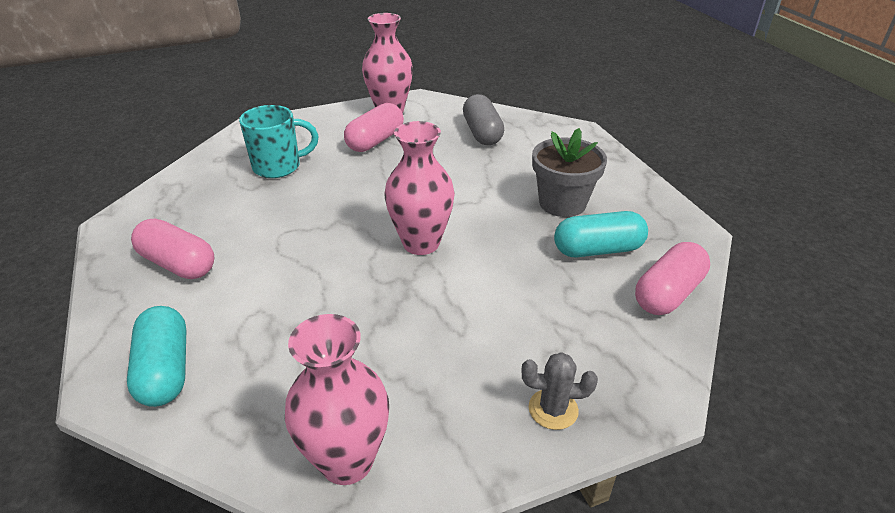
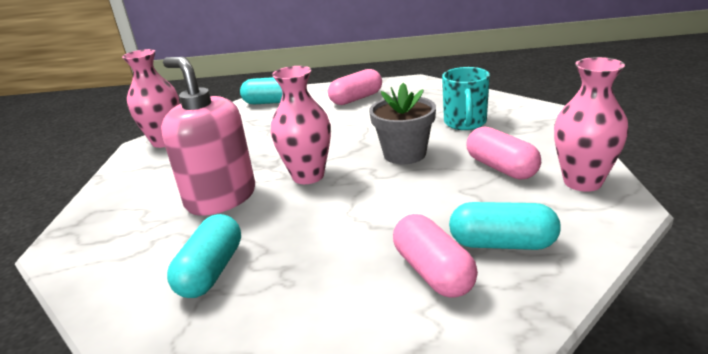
camera: 115 degrees right, 10 degrees down
grey capsule [463,94,504,145] -> turquoise capsule [449,202,561,250]
grey cactus [522,352,598,430] -> none
grey flower pot [532,128,607,217] -> grey flower pot moved to [369,83,436,164]
pink capsule [635,242,710,315] -> pink capsule moved to [393,214,478,298]
none -> pink soap dispenser [161,57,255,215]

